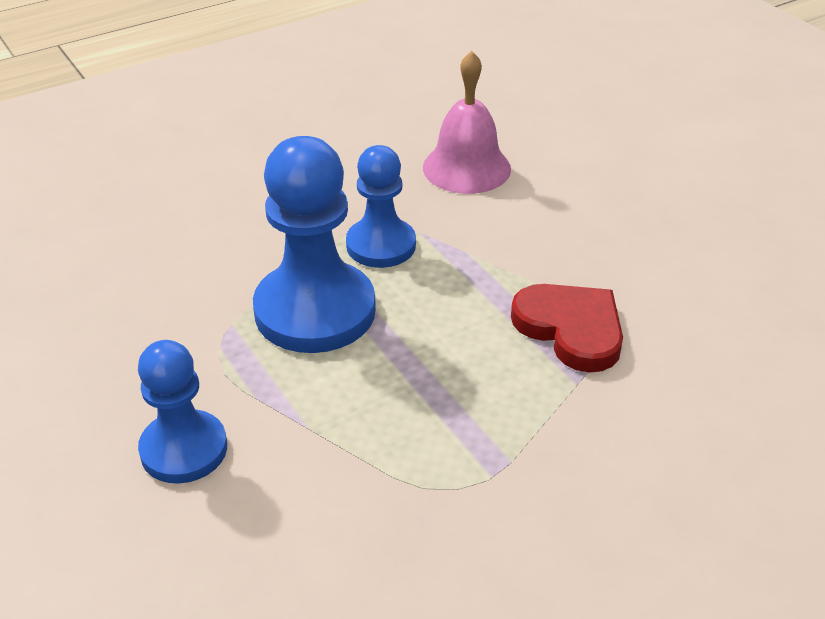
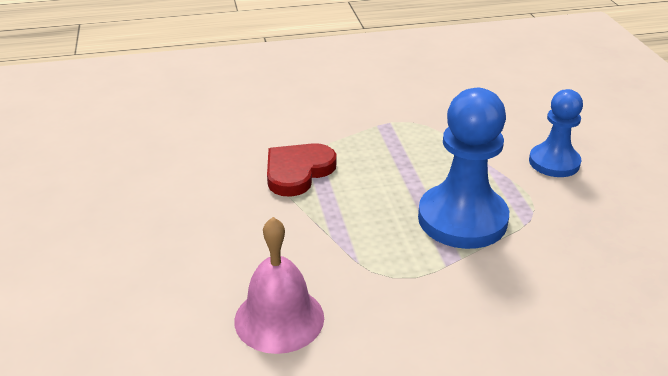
camera: 160 degrees left, 5 degrees down
blue pawn [346,145,416,268] -> none
red heart [511,284,623,373] -> red heart turned 60 degrees clockwise [267,143,336,197]

